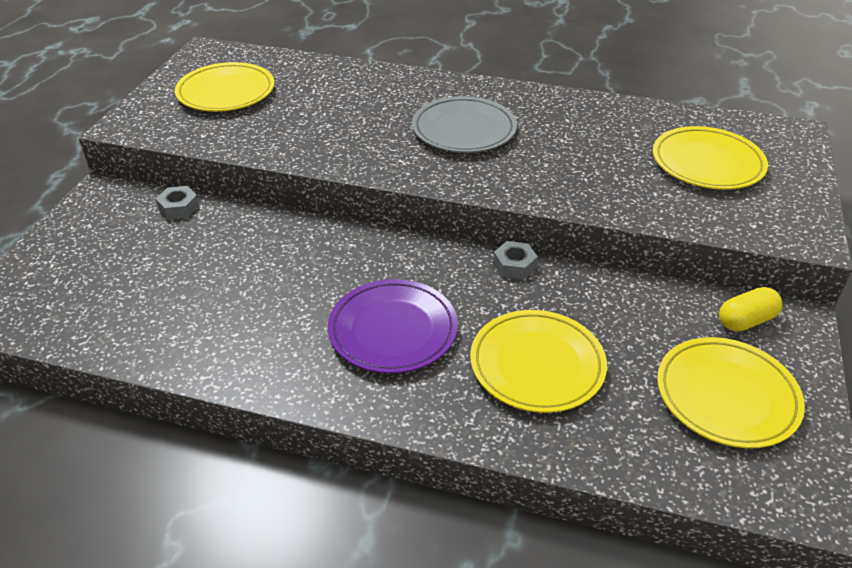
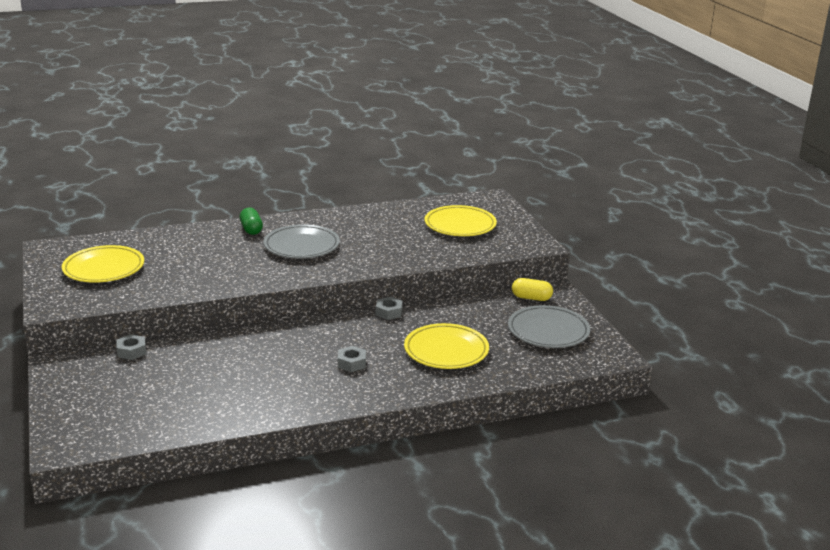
camera: 35 degrees left, 15 degrees down
purple plate [328,279,458,374] -> grey nut [338,346,366,372]
yellow plate [657,337,805,448] -> grey plate [508,305,590,348]
yellow capsule [719,287,782,332] -> yellow capsule turned 75 degrees clockwise [512,278,553,301]
none -> green capsule [240,208,263,235]

